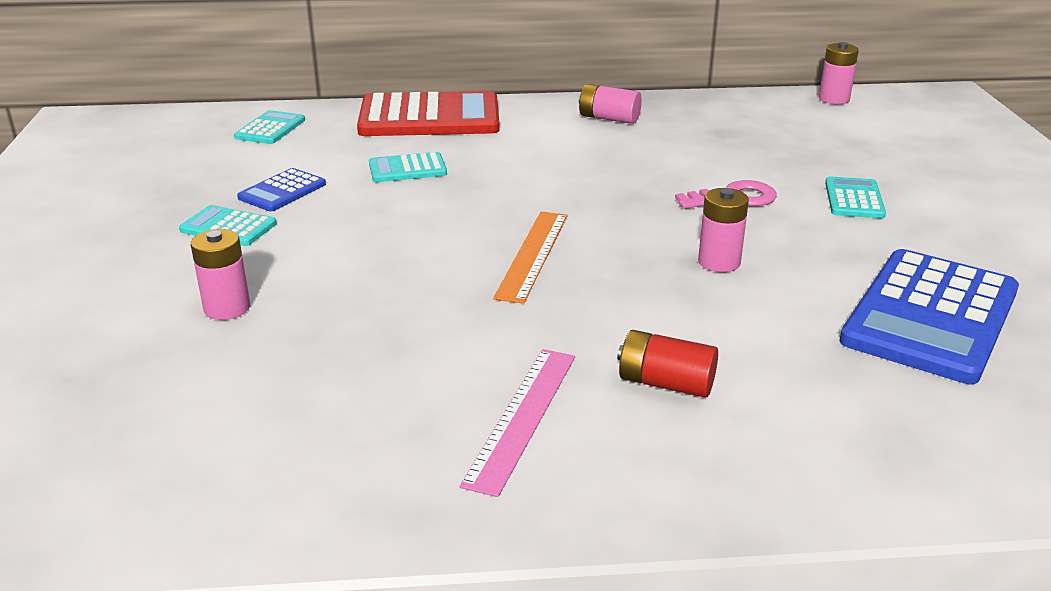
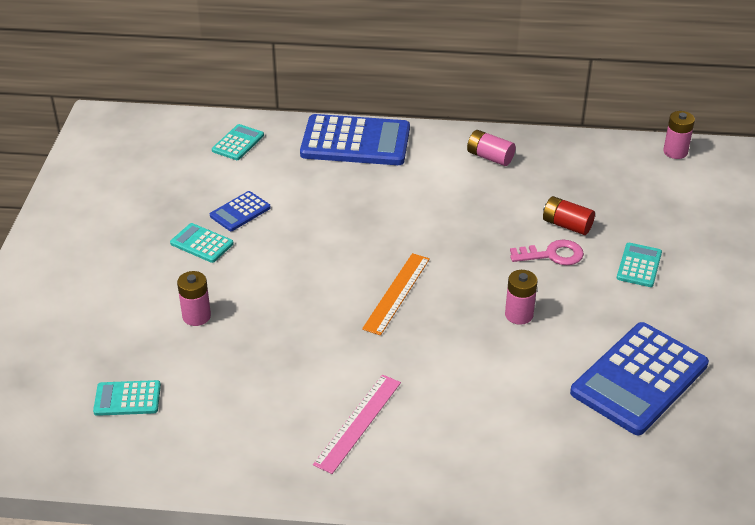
camera: 10 degrees right, 10 degrees up
red calculator [357,91,500,136] -> blue calculator [300,114,410,165]
turquoise calculator [369,152,447,182] -> turquoise calculator moved to [93,380,161,416]
red battery [617,330,718,398] -> red battery moved to [543,196,595,235]

